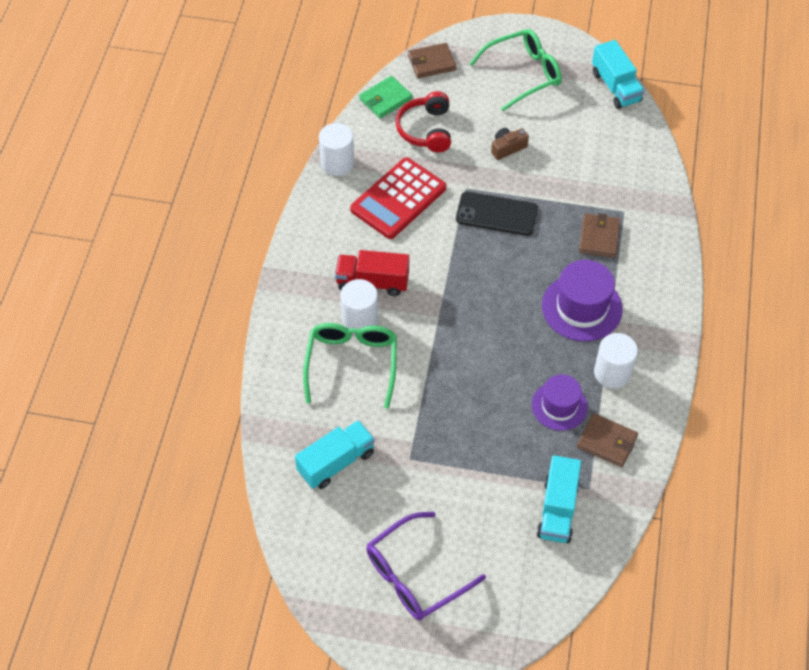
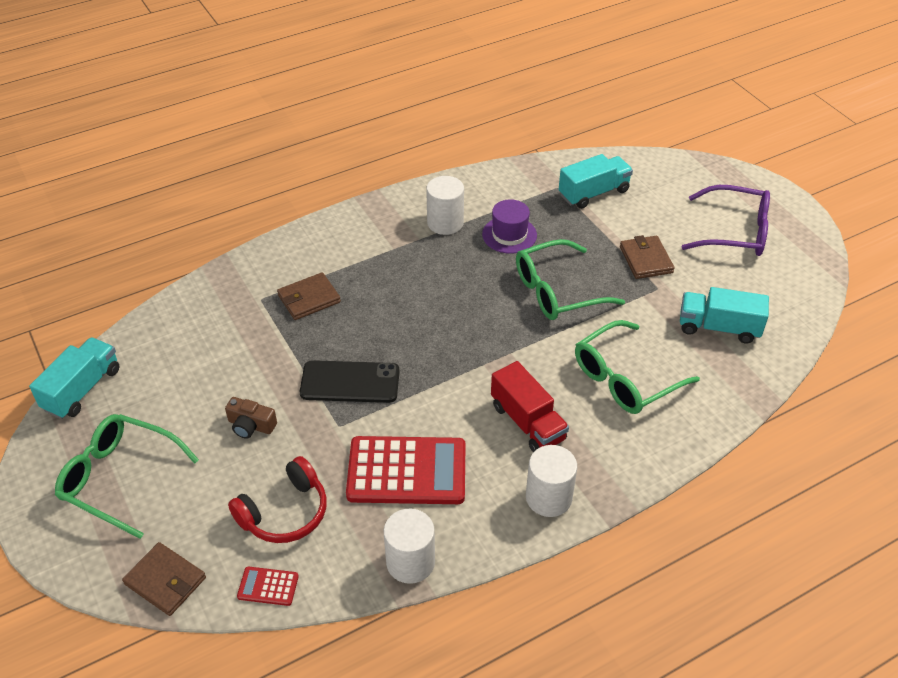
camera: 130 degrees left, 10 degrees down
white cylinder [340,279,378,334] -> white cylinder moved to [526,445,577,517]
green wallet [359,76,413,119] -> red calculator [237,567,299,606]
black phone [456,192,538,236] -> black phone turned 60 degrees counterclockwise [300,360,400,403]
purple hat [542,260,623,341] -> none
brown wallet [577,413,638,467] -> brown wallet moved to [620,235,674,279]
none -> green glasses [516,239,625,320]

